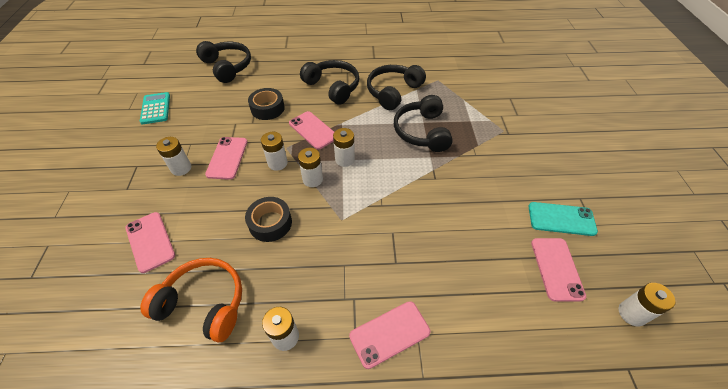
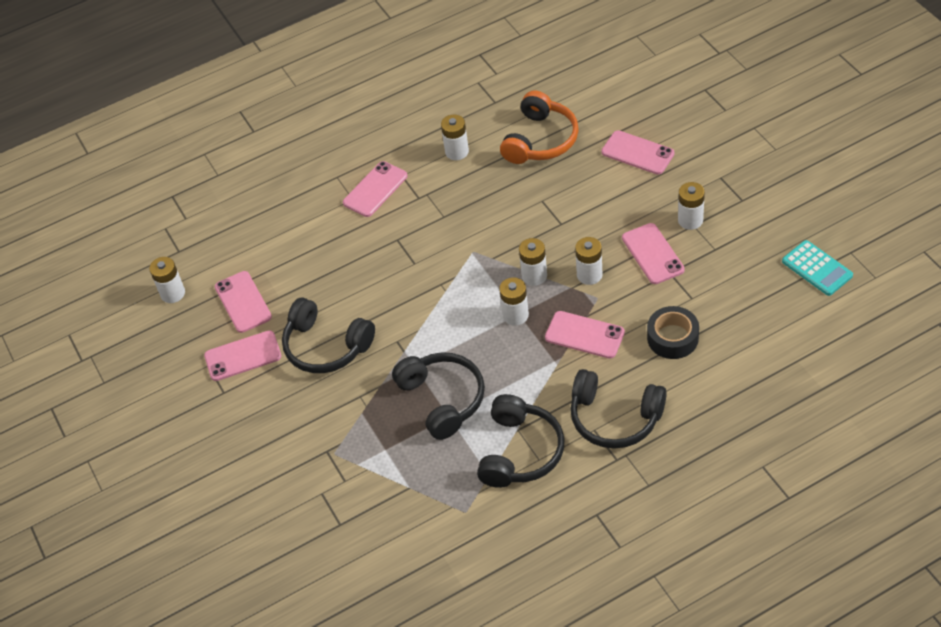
camera: 160 degrees right, 0 degrees up
orange headphones [140,258,242,342] -> orange headphones turned 60 degrees counterclockwise [500,90,579,164]
black headphones [196,41,251,83] -> black headphones moved to [282,298,375,373]
black tape [245,197,292,242] -> none
turquoise phone [529,202,598,236] -> pink phone [204,330,282,381]

